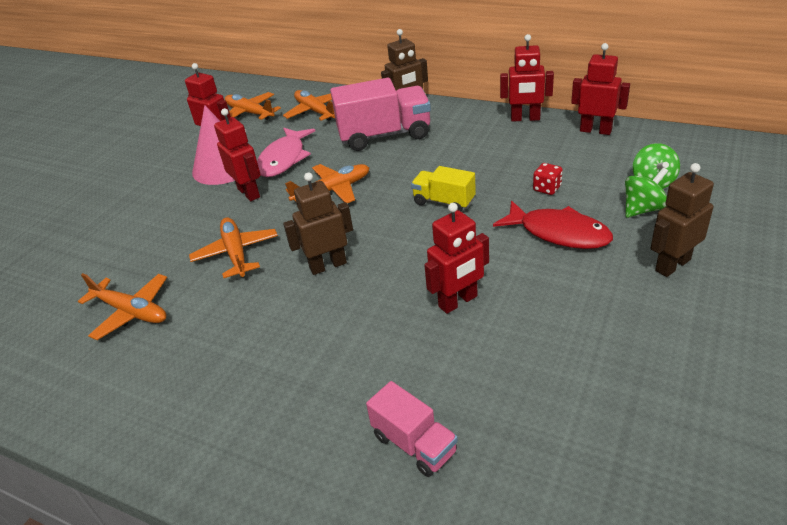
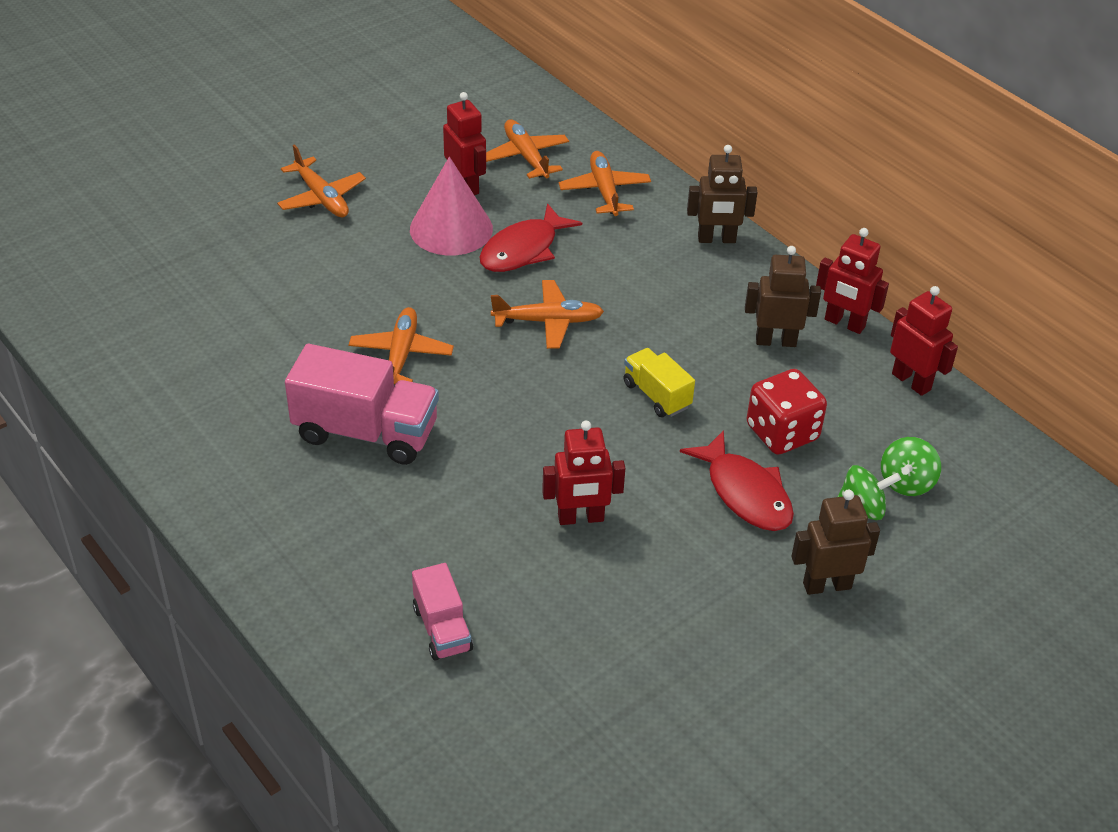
camera: 20 degrees right, 5 degrees up
orange plane [78,273,167,340] -> orange plane moved to [277,144,366,217]
red robot [214,108,261,201] -> none
pink fish [257,128,315,177] -> red fish [480,203,582,272]
brown robot [283,173,353,275] -> brown robot moved to [745,246,821,347]
pink truck [330,78,431,151] -> pink truck moved to [285,344,439,465]
red dice [533,163,563,195] -> red dice [747,369,827,455], size x1.99

